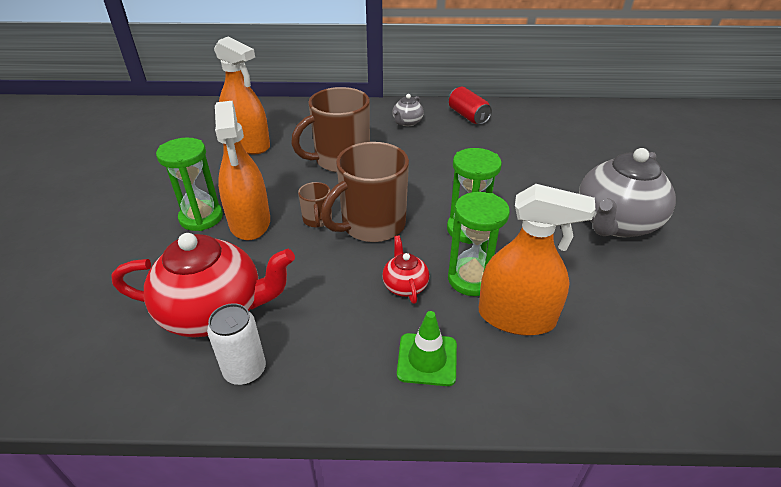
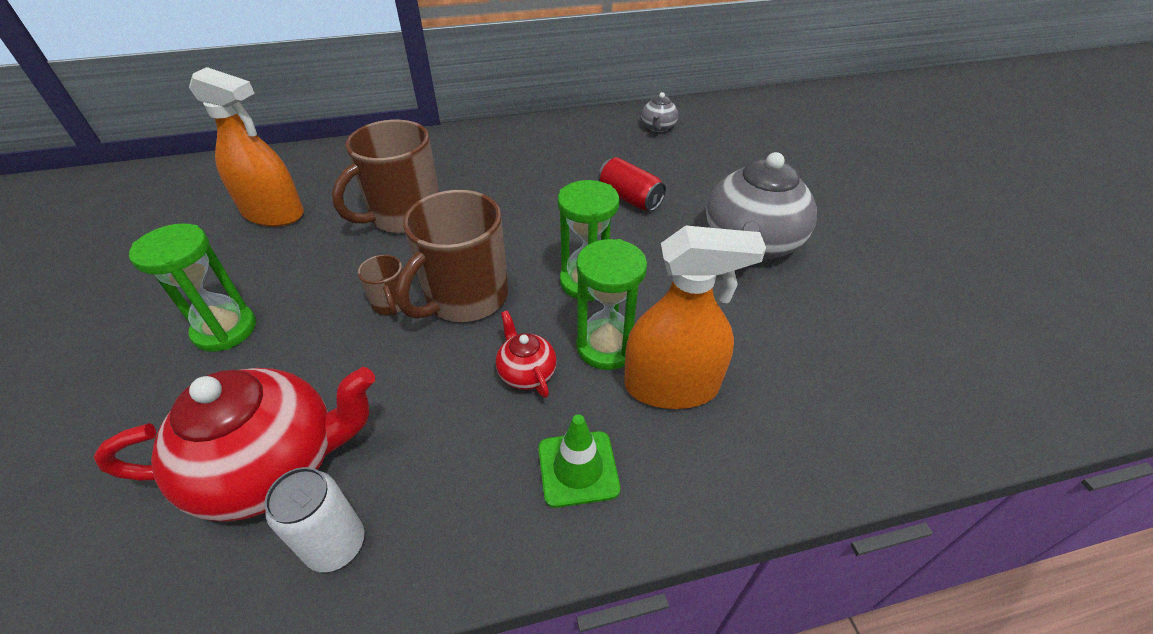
camera: 15 degrees left, 5 degrees up
orange spray bottle [215,101,270,240] -> none
grey teapot [392,94,424,126] -> grey teapot moved to [641,92,678,132]
red can [449,87,492,125] -> red can moved to [598,157,666,211]

